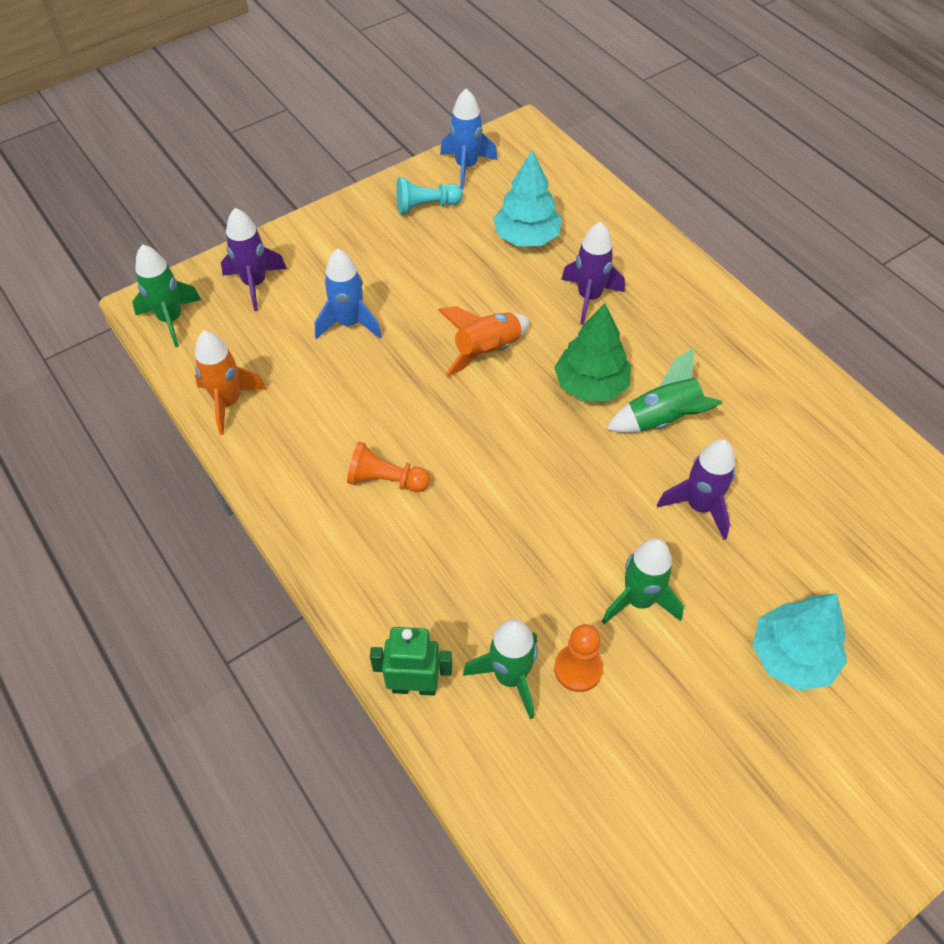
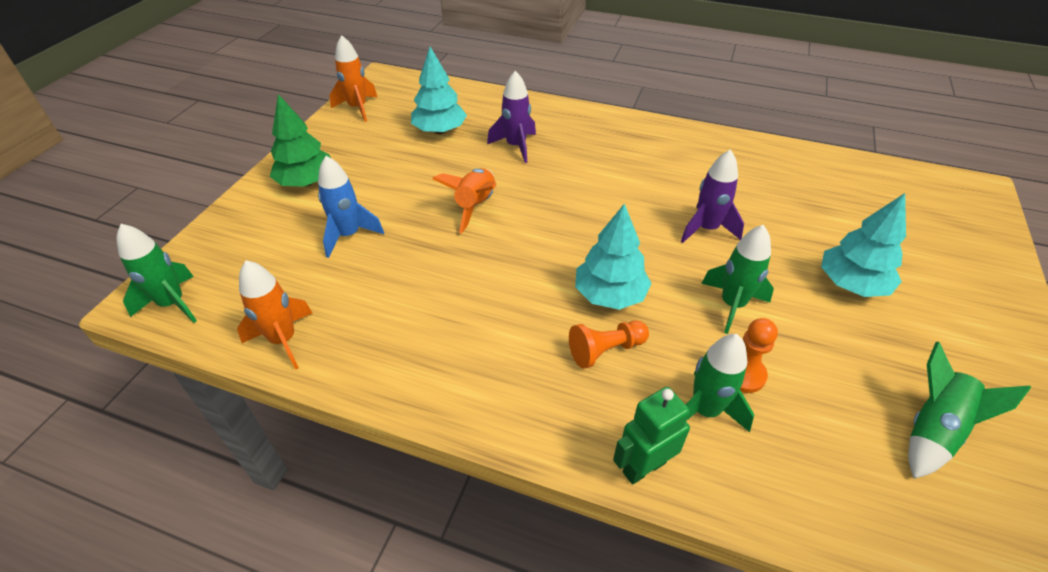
camera: 35 degrees left, 10 degrees down
purple rocket [221,208,287,311] -> none
orange pawn [347,442,430,492] -> orange pawn moved to [569,321,649,369]
turquoise pawn [396,177,463,214] -> none
blue rocket [440,88,498,189] -> orange rocket [329,35,377,122]
green tree [554,303,631,402] -> green tree moved to [270,94,331,187]
green rocket [606,347,723,433] -> green rocket moved to [908,342,1031,479]
none -> turquoise tree [575,203,652,310]

